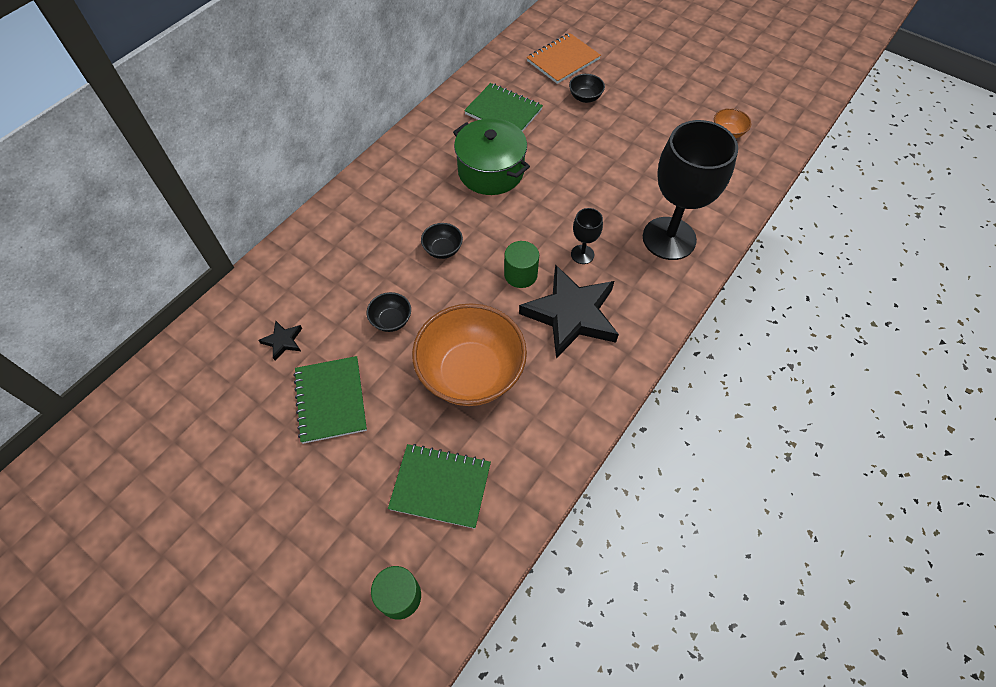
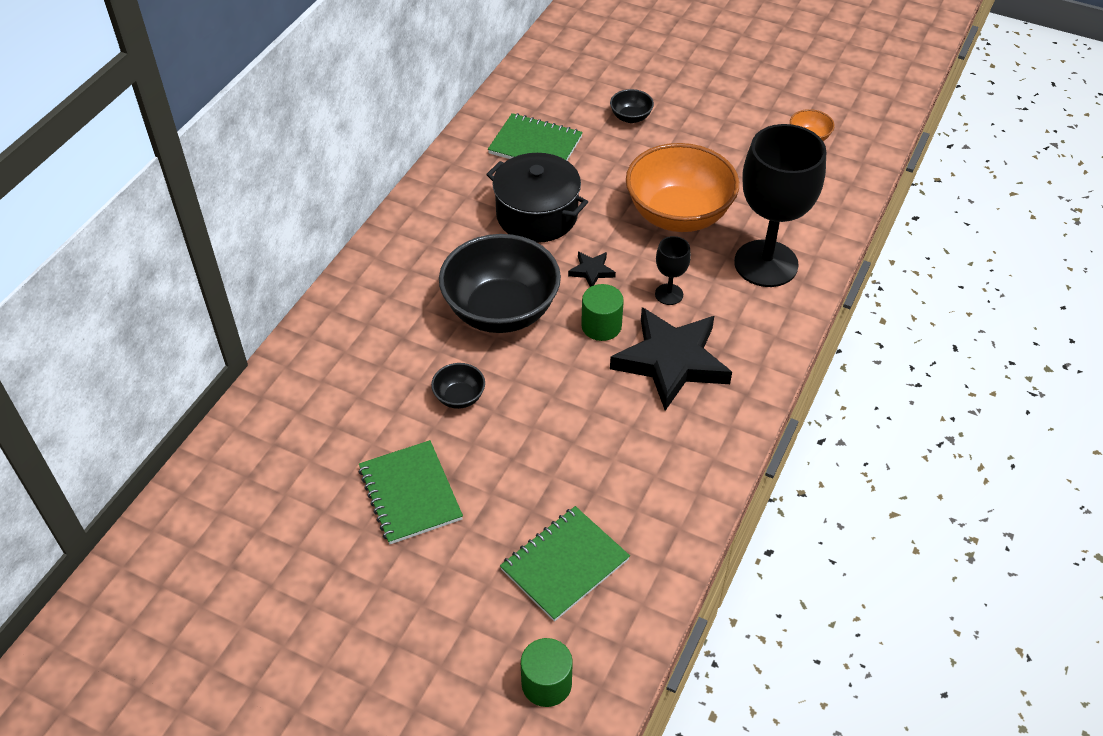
camera: 10 degrees left, 10 degrees down
black star [259,321,302,361] -> black star moved to [568,252,616,287]
green notebook [388,444,491,529] -> green notebook turned 45 degrees counterclockwise [500,506,630,622]
orange bowl [412,303,527,406] -> orange bowl moved to [626,143,739,232]
black bowl [421,223,463,259] -> black bowl [439,234,561,333], size x2.36
green pot [453,118,530,195] -> black pot [486,153,588,243]
orange notebook [527,33,601,84] -> none

